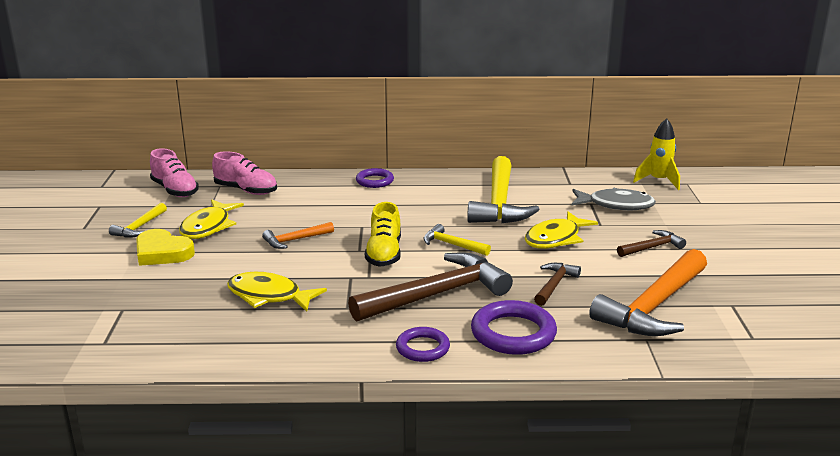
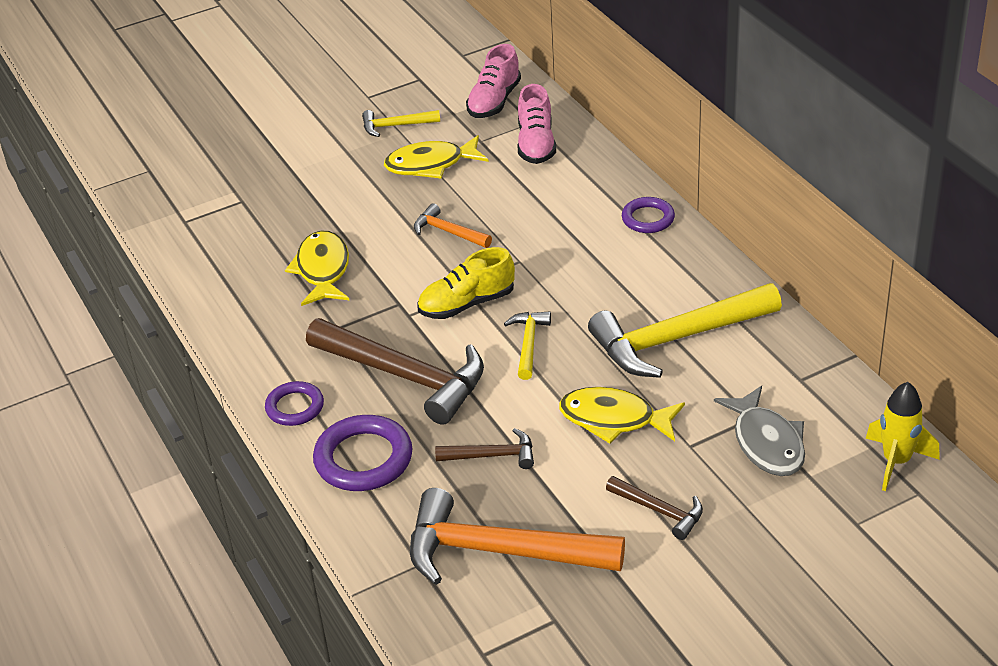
camera: 65 degrees right, 15 degrees up
yellow heart [136,229,195,266] -> none

